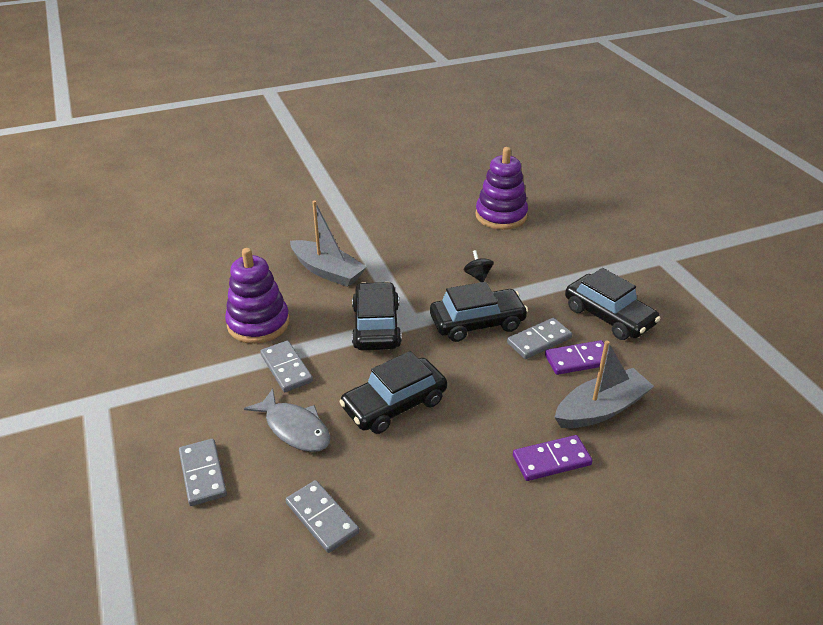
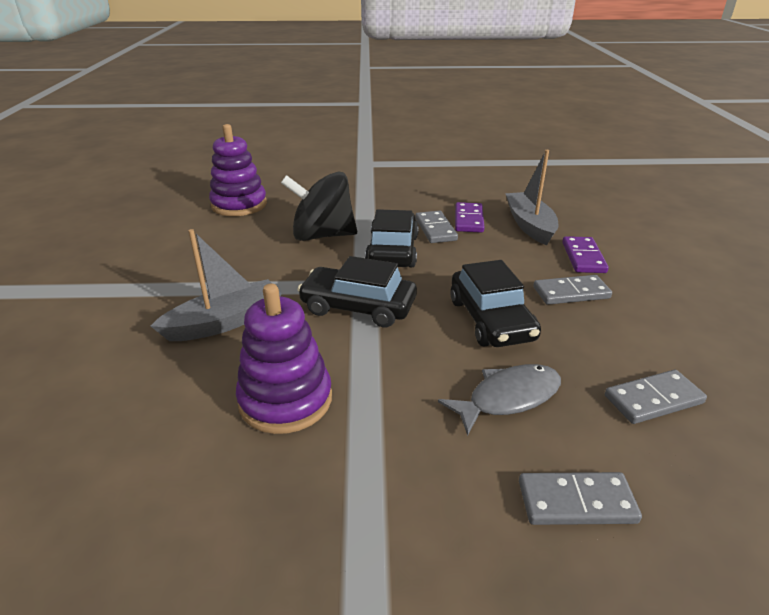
camera: 70 degrees left, 5 degrees down
grey domino [260,340,313,392] -> grey domino moved to [533,275,612,305]
black spinning top [464,250,493,282] -> black spinning top [281,171,357,241], size x2.46
black car [565,268,661,340] -> none

